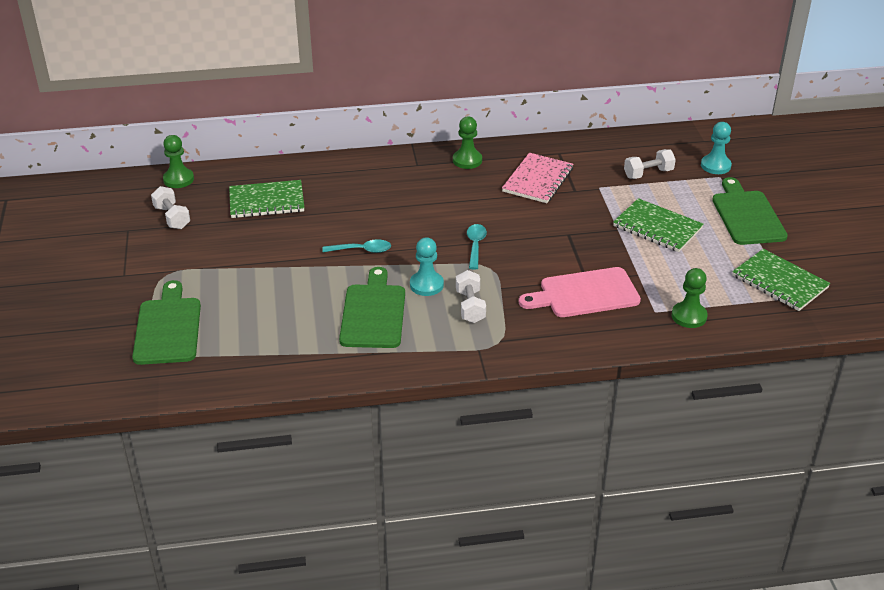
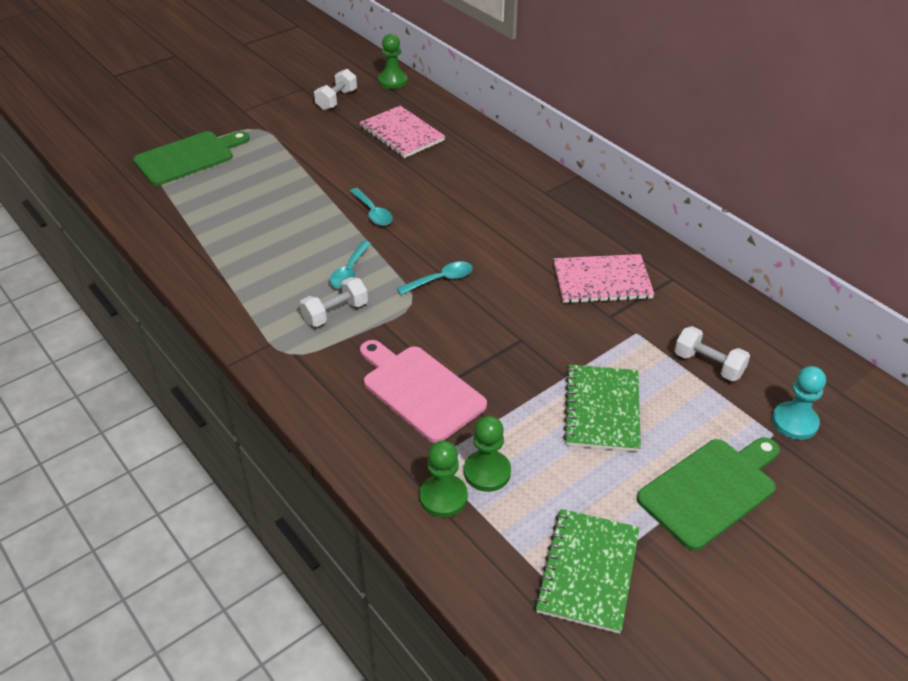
camera: 60 degrees right, 5 degrees up
green notebook [229,180,305,218] -> pink notebook [360,106,445,158]
green cutting board [339,267,405,348] -> none
turquoise pawn [410,237,444,296] -> turquoise spoon [329,241,371,289]
green pawn [453,116,482,169] -> green pawn moved to [464,416,511,492]

